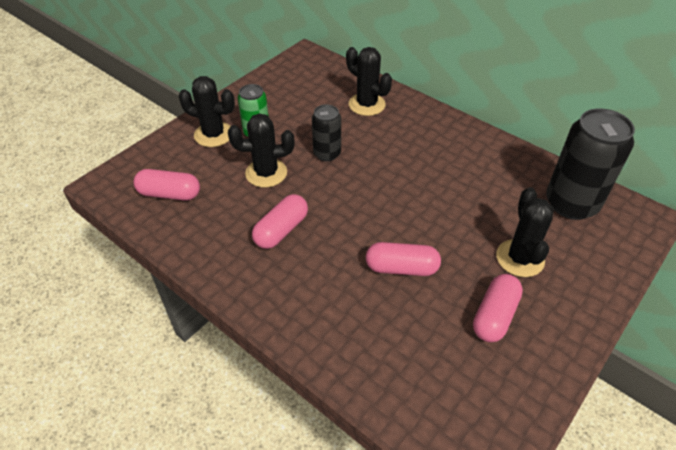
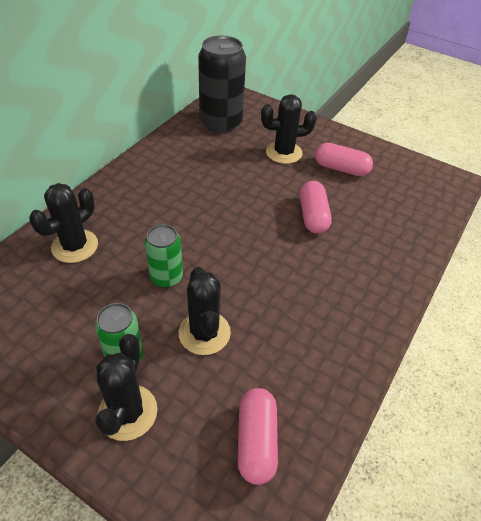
camera: 100 degrees left, 0 degrees up
pink capsule [252,194,308,249] -> none
black can [312,104,341,161] -> green can [145,224,183,288]

